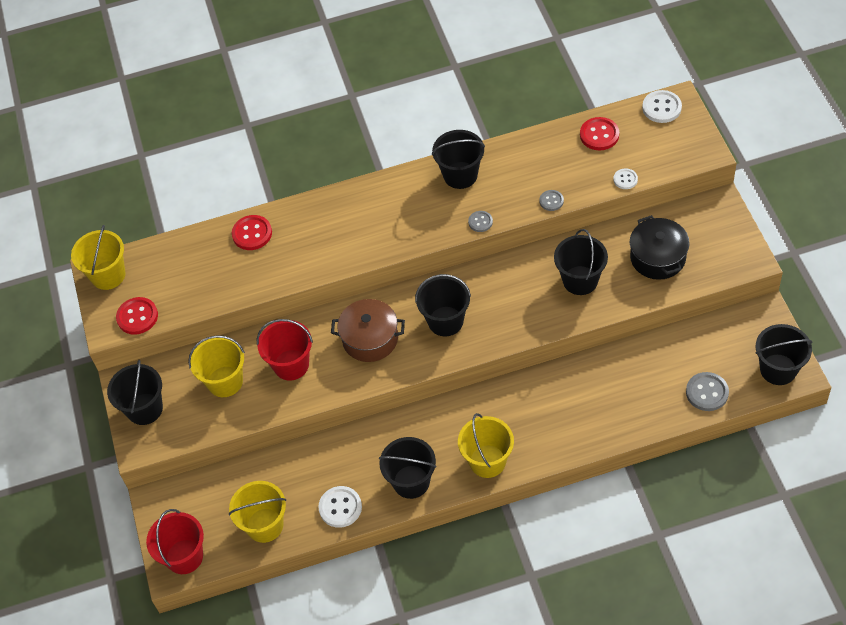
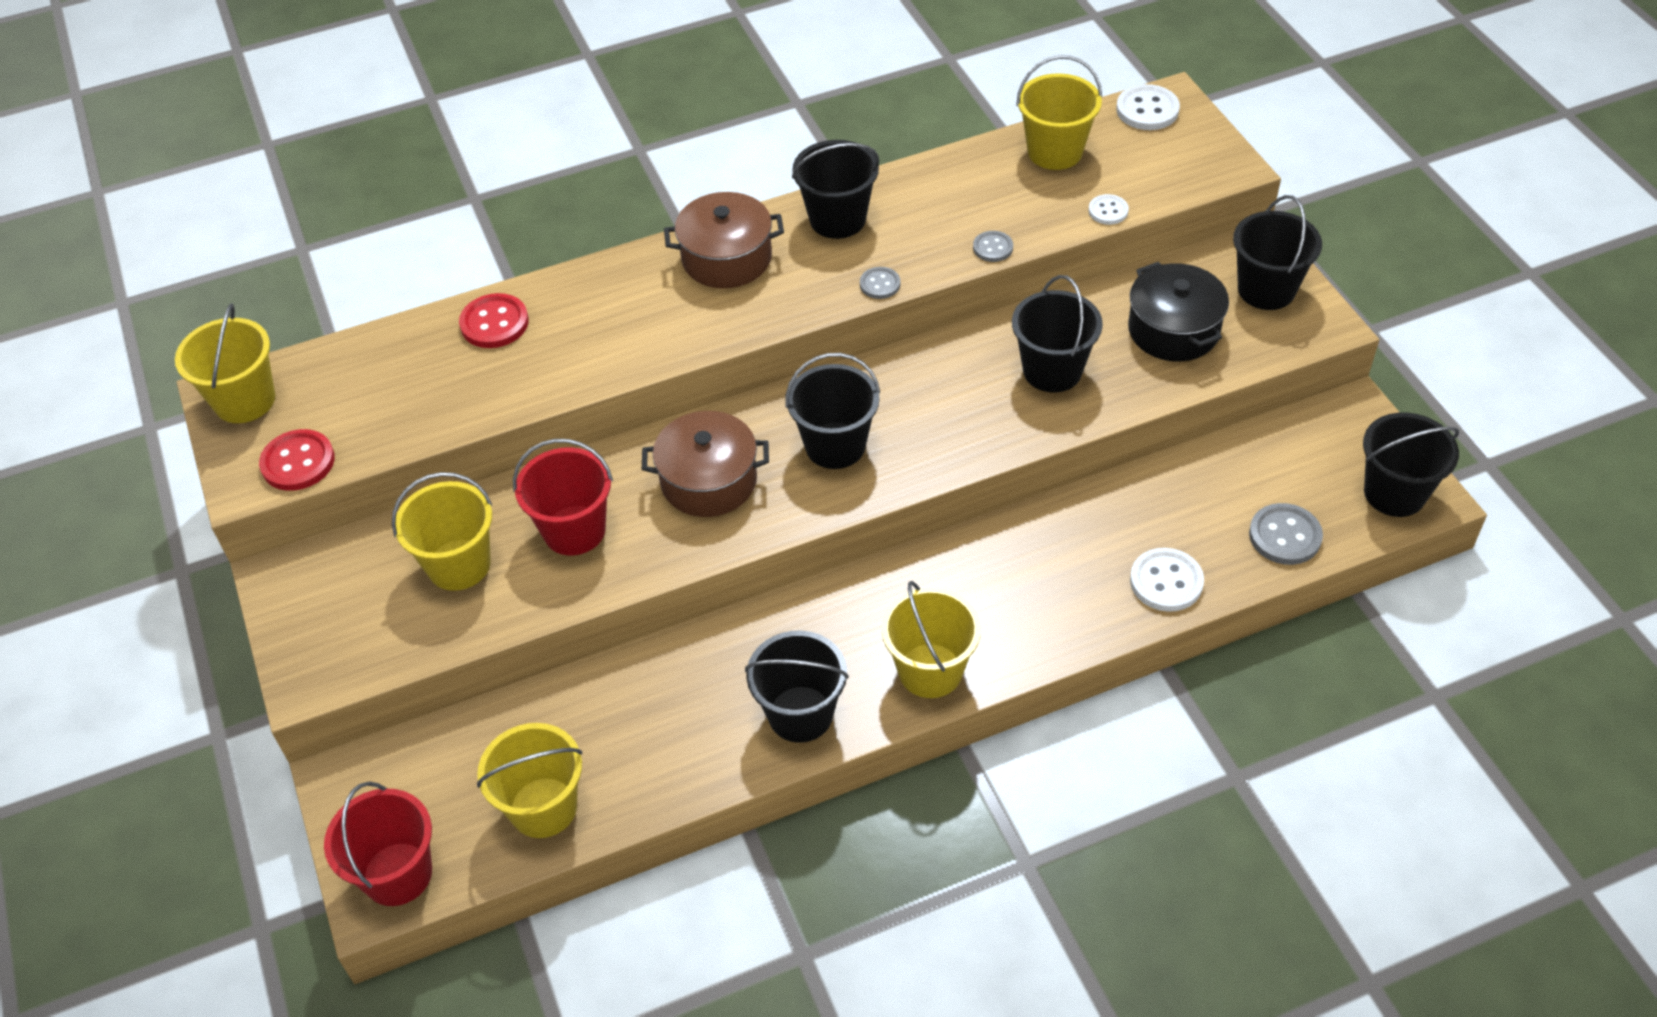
camera: 10 degrees left, 5 degrees down
black bucket [107,360,163,425] -> black bucket moved to [1233,195,1322,310]
white button [318,486,362,528] -> white button moved to [1130,548,1204,612]
red button [580,117,619,150] -> yellow bucket [1016,55,1102,170]
none -> brown pot [664,192,784,288]

